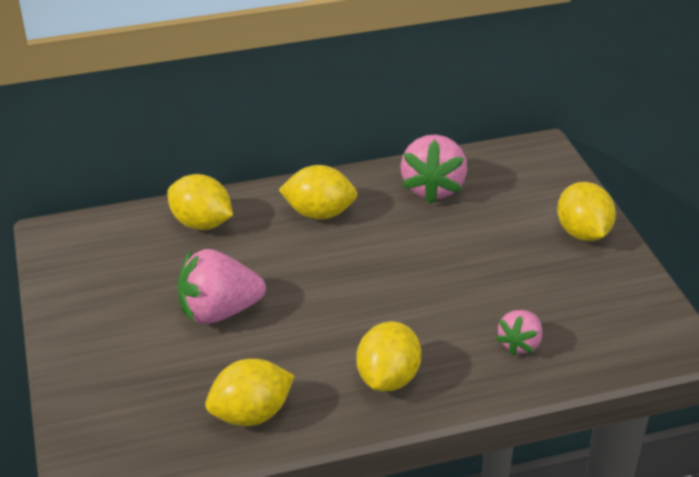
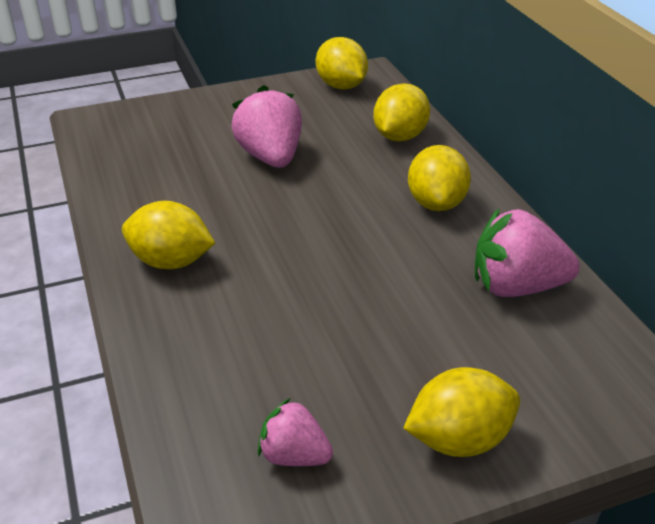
camera: 85 degrees right, 0 degrees up
yellow lemon [205,359,294,426] -> yellow lemon moved to [316,37,368,90]
pink strawberry [496,310,542,356] -> pink strawberry moved to [258,398,333,466]

